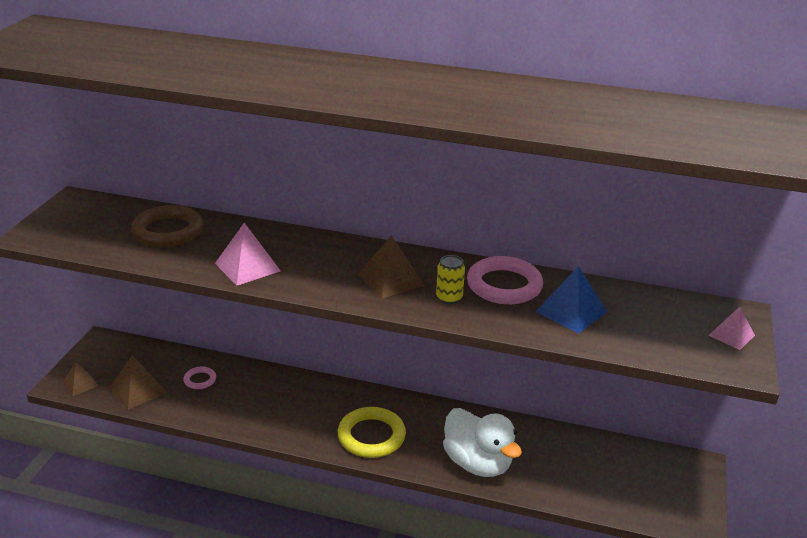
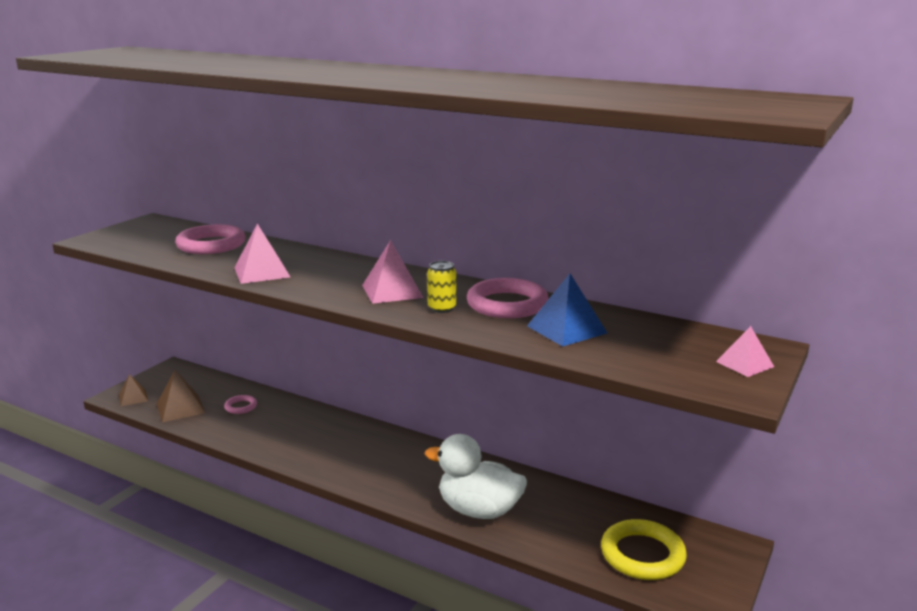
camera: 15 degrees right, 10 degrees down
brown ring [131,205,204,247] -> pink ring [175,224,245,254]
yellow ring [338,407,406,458] -> yellow ring moved to [601,519,687,580]
brown pyramid [357,235,424,299] -> pink pyramid [362,240,423,304]
white duck [443,408,522,477] -> white duck turned 135 degrees clockwise [425,434,527,519]

